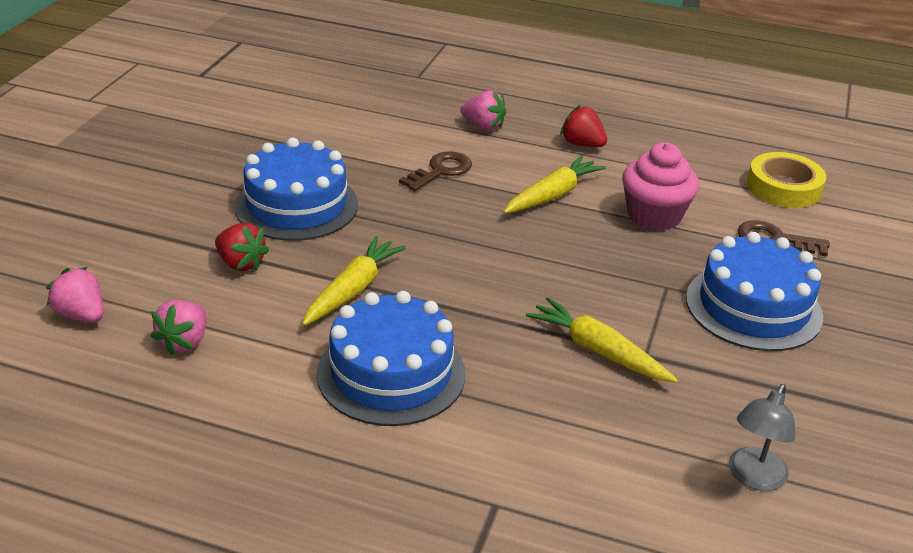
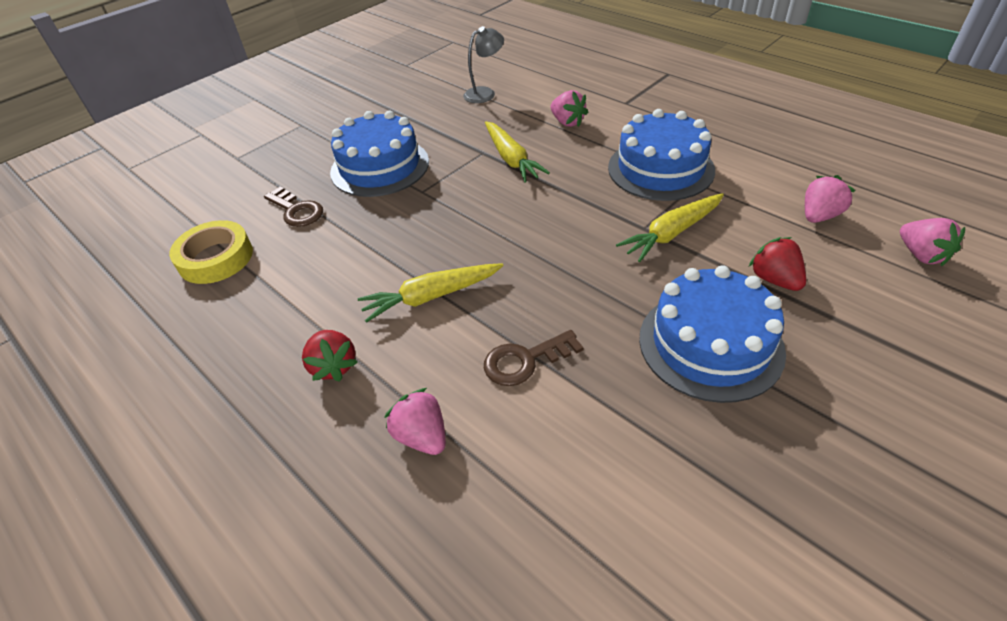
camera: 150 degrees left, 10 degrees up
pink cupcake [622,143,699,231] -> none
none -> pink strawberry [550,90,588,127]

